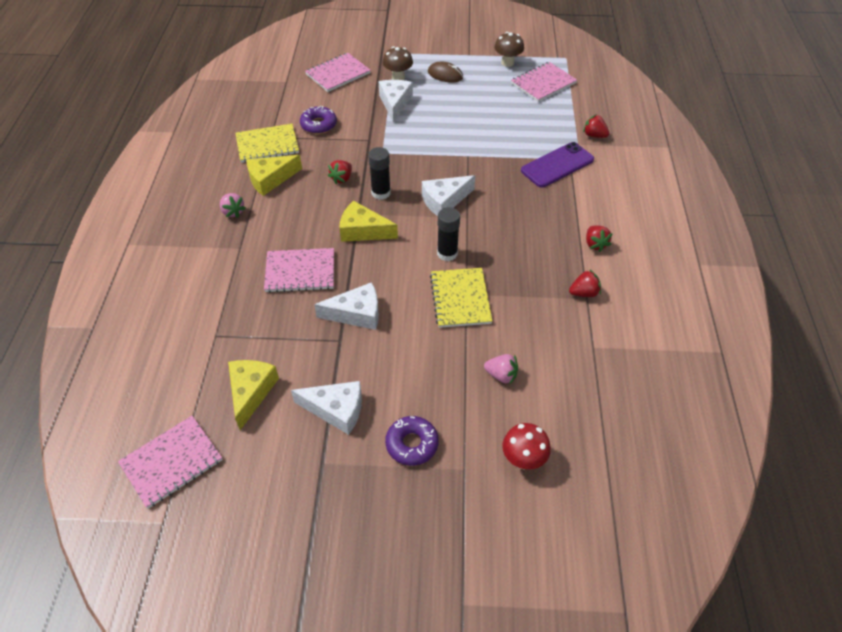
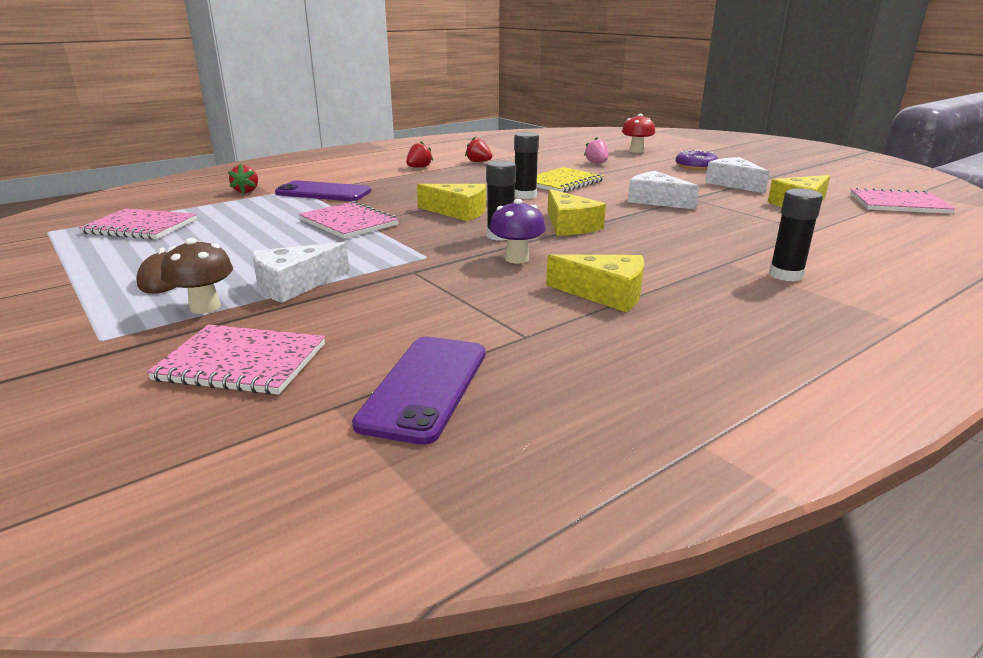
camera: 130 degrees left, 25 degrees down
pink strawberry [220,193,246,218] -> none
yellow notebook [235,124,299,163] -> none
pink notebook [264,248,334,293] -> pink notebook moved to [298,201,399,239]
purple donut [300,106,337,134] -> none
red strawberry [328,160,352,184] -> purple mushroom [490,199,546,263]
white cheese [422,175,475,216] -> yellow cheese [417,184,486,221]
brown mushroom [494,32,524,67] -> none
none -> purple phone [352,337,485,445]
none -> black glue stick [769,188,823,282]

